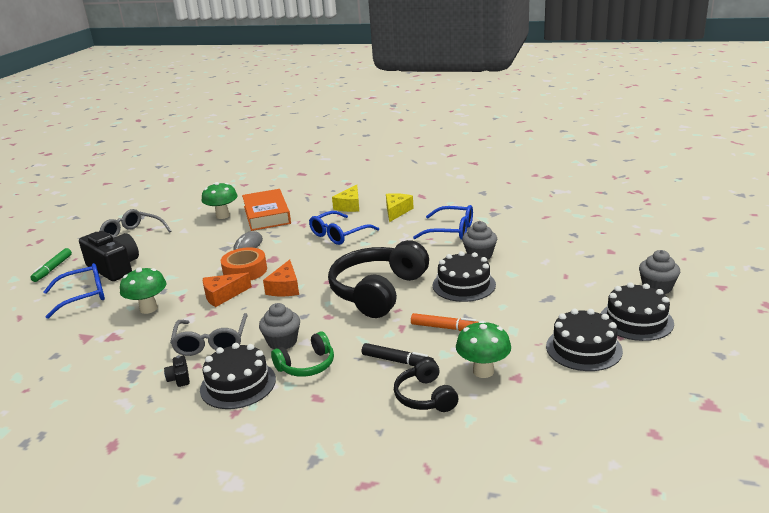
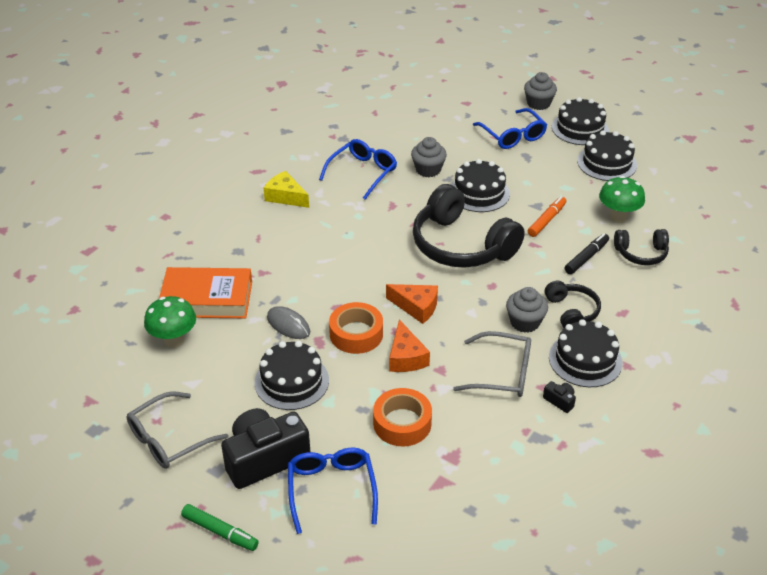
camera: 75 degrees left, 15 degrees up
green mushroom [120,267,166,314] -> orange tape [373,388,432,446]
black camera [164,355,190,387] -> black camera turned 135 degrees counterclockwise [543,381,576,413]
green headphones [271,332,334,377] -> black headphones [545,280,601,328]
blue glasses [309,211,379,245] -> blue glasses moved to [473,108,547,149]
yellow cheese [332,185,359,212] -> none
none -> black cake [254,341,329,410]

